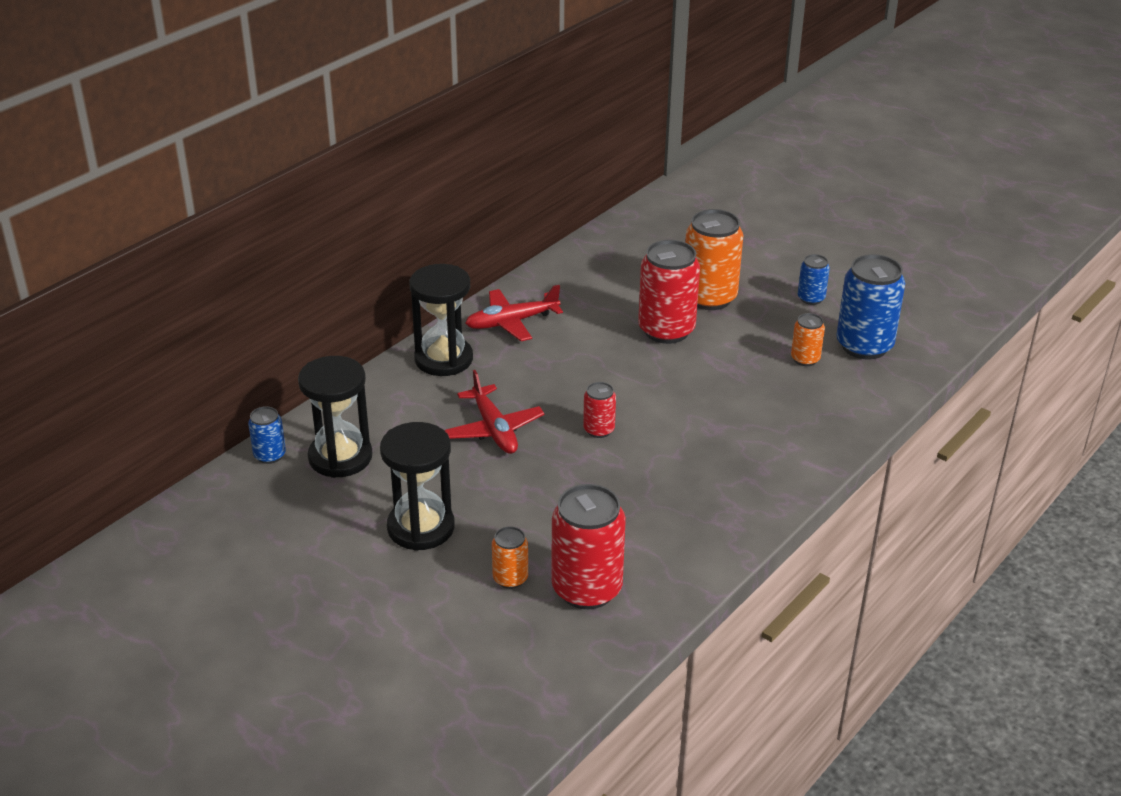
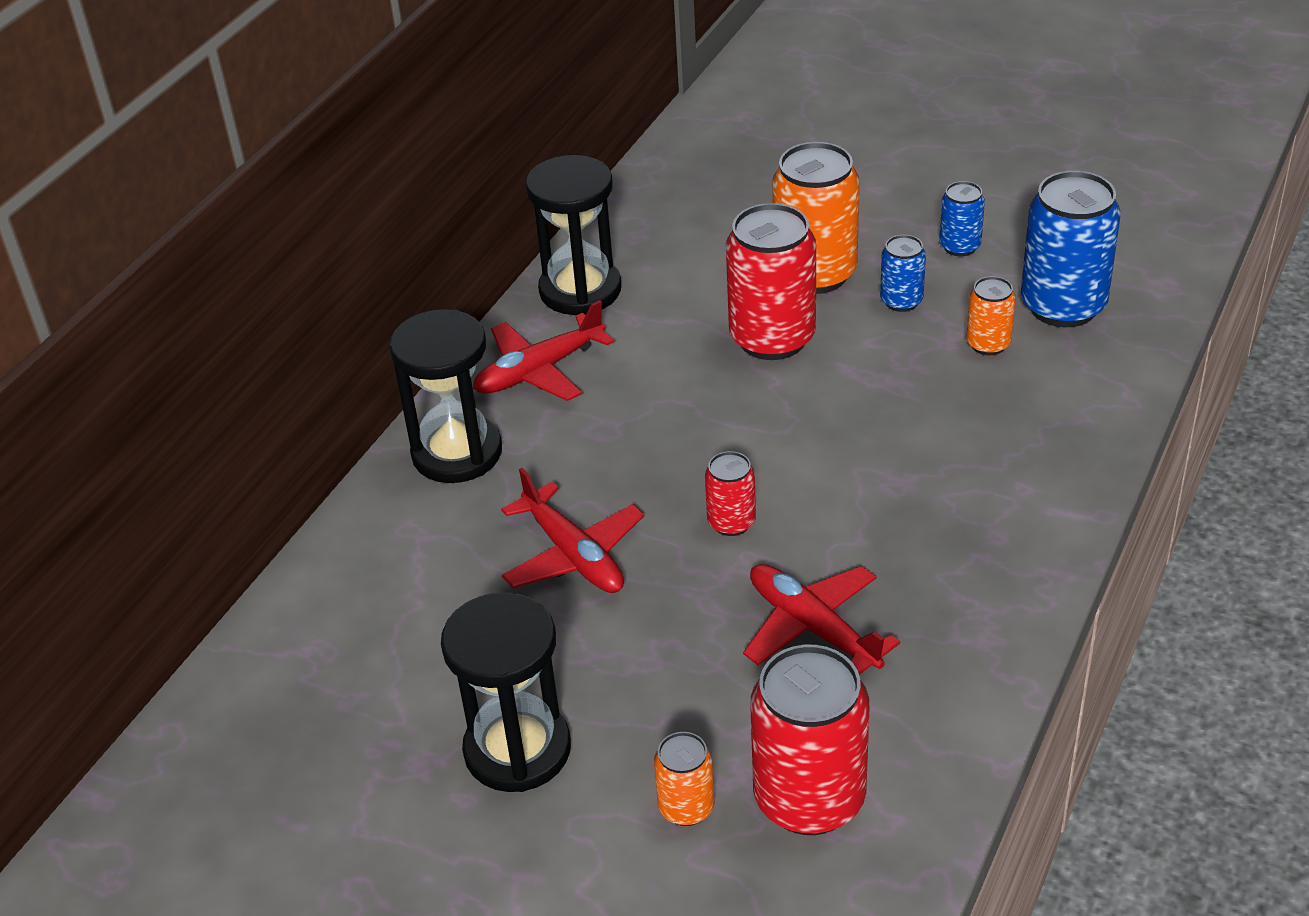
camera: 10 degrees left, 5 degrees up
blue can [248,406,286,464] -> blue can moved to [880,235,926,312]
black hourglass [298,356,372,478] -> black hourglass moved to [526,155,621,315]
none -> red plane [743,564,900,675]

